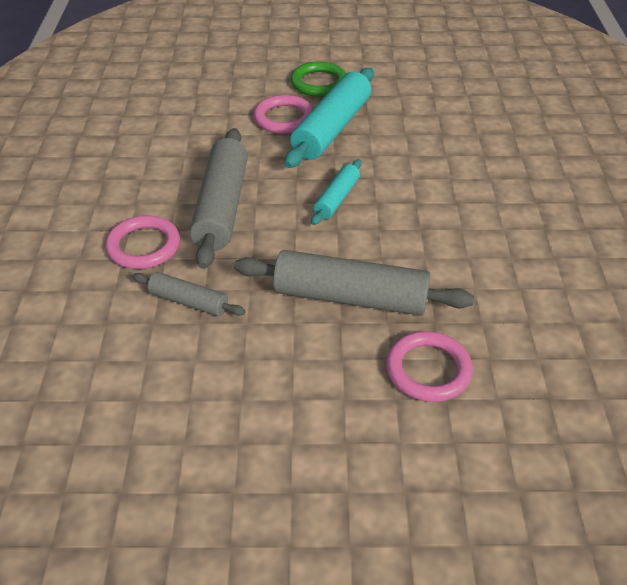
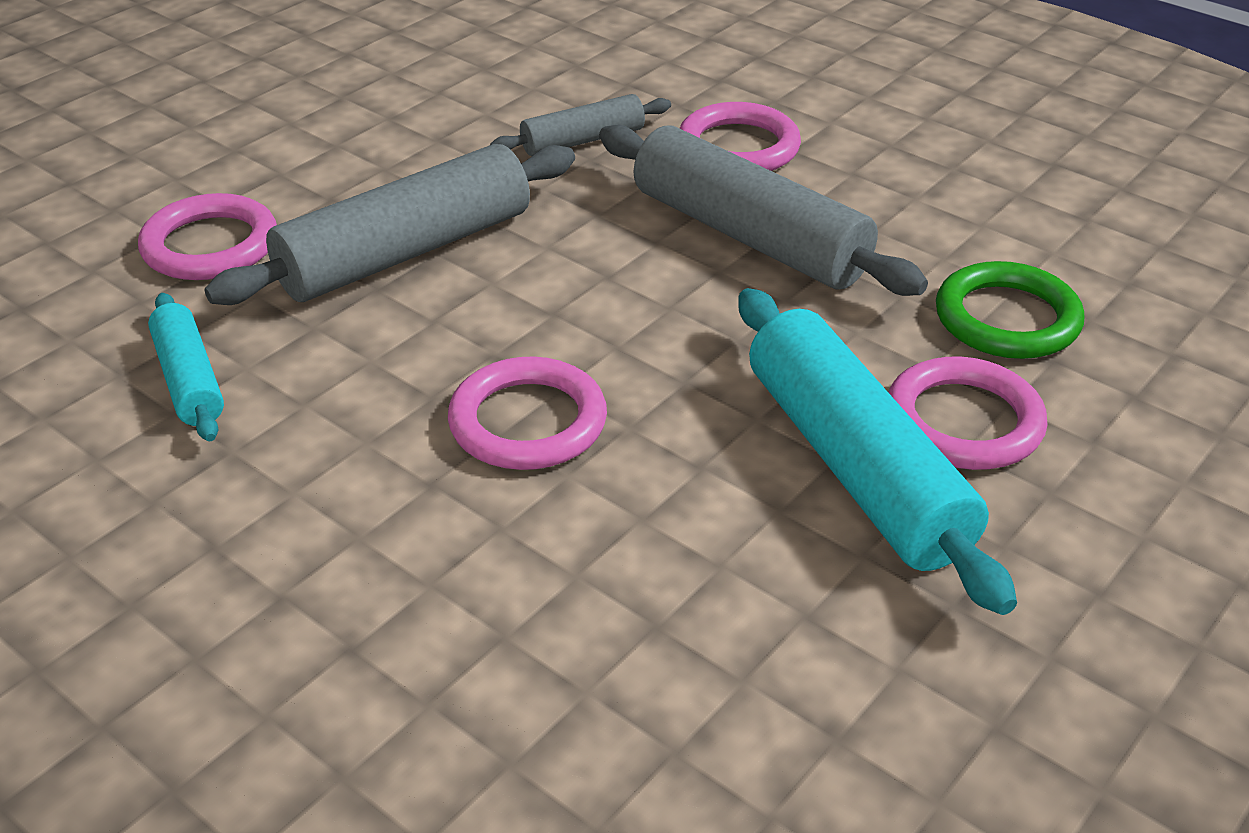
camera: 130 degrees right, 5 degrees down
green ring [291,61,346,97] -> green ring moved to [936,261,1085,359]
turquoise rolling pin [311,159,361,225] -> turquoise rolling pin moved to [148,293,224,441]
none -> pink ring [448,356,607,470]

